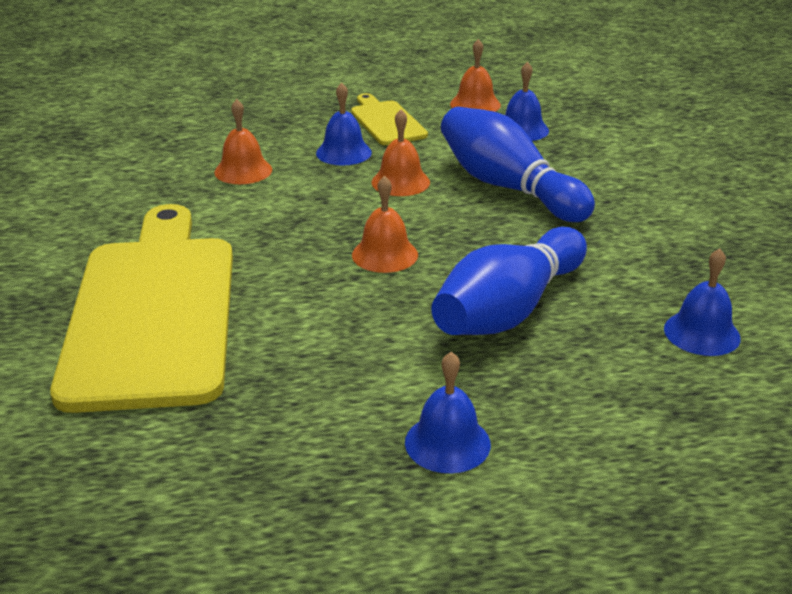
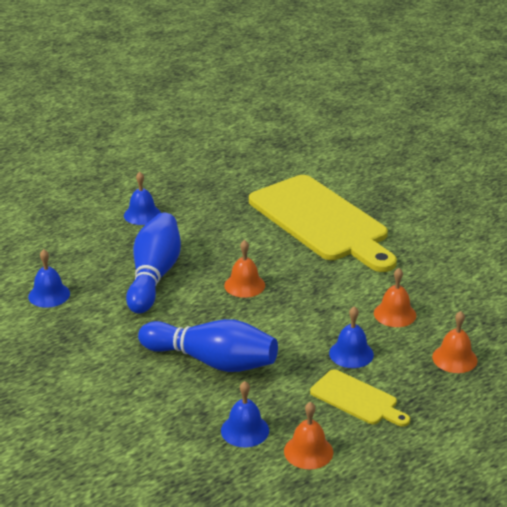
camera: 150 degrees right, 0 degrees up
orange bell [371,110,430,196] -> orange bell moved to [432,311,478,373]

